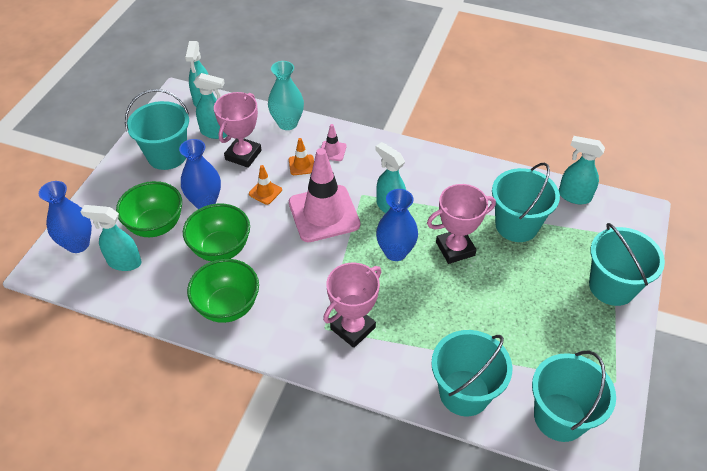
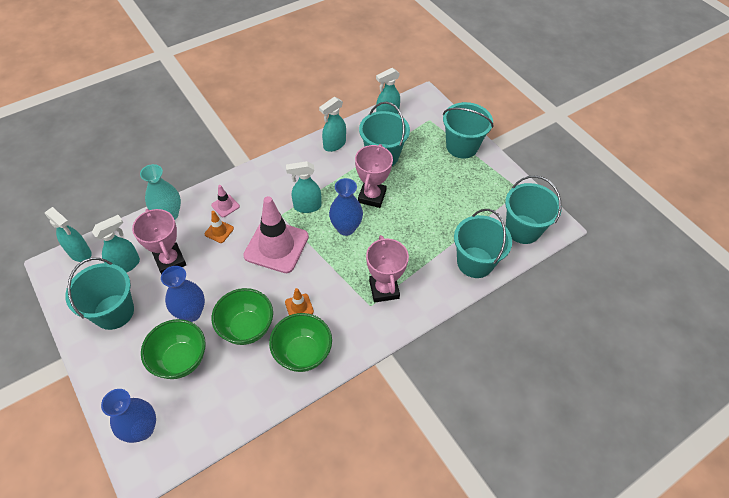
camera: 55 degrees left, 5 degrees up
turquoise spray bottle [81,205,142,271] -> turquoise spray bottle moved to [319,97,346,152]
orange traffic cone [249,165,282,205] -> orange traffic cone moved to [285,288,314,315]

